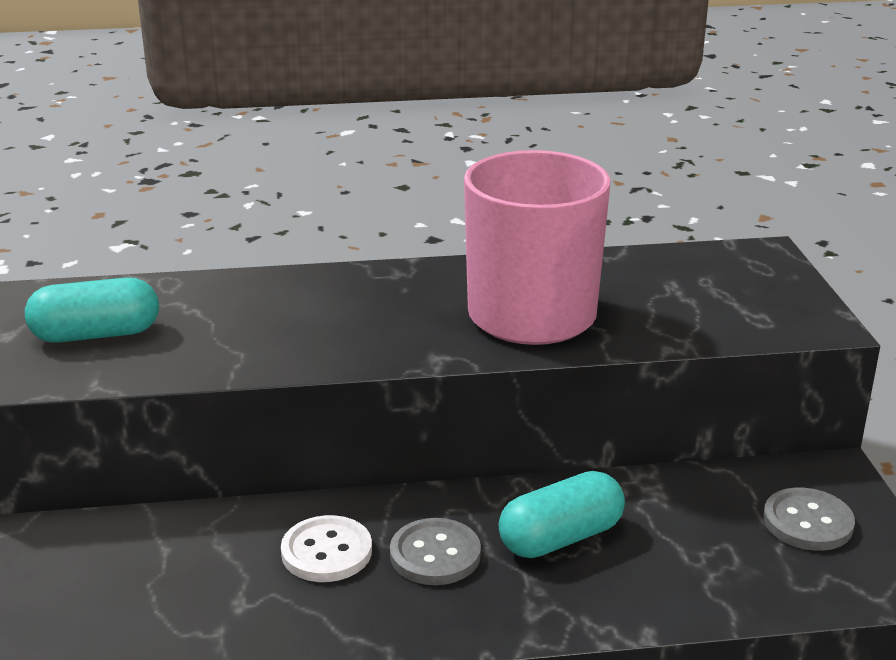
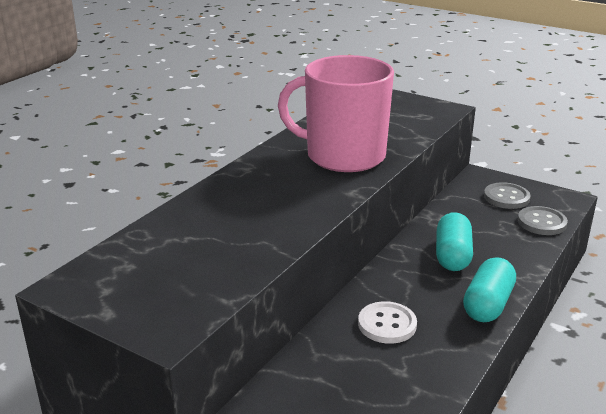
camera: 50 degrees left, 0 degrees up
turquoise capsule [25,277,159,343] -> turquoise capsule moved to [463,257,516,322]
grey button [390,518,481,585] -> grey button moved to [518,206,568,235]

